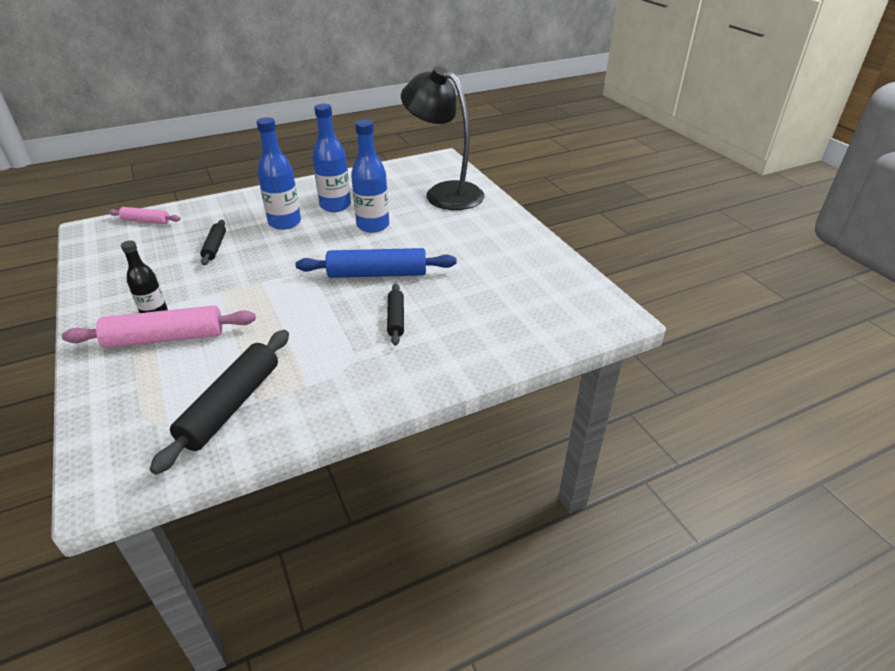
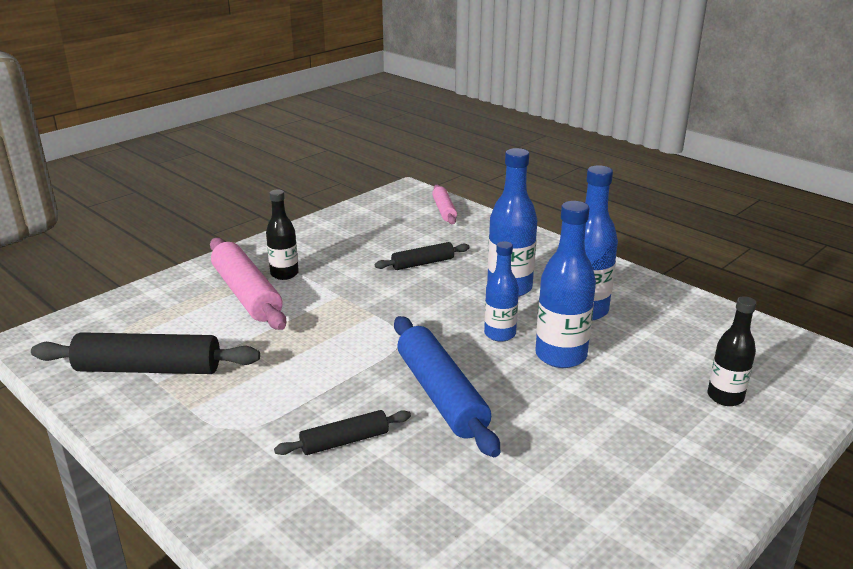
camera: 70 degrees right, 10 degrees down
black lamp [401,66,484,210] -> black bottle [708,296,757,406]
none -> blue bottle [484,241,519,342]

